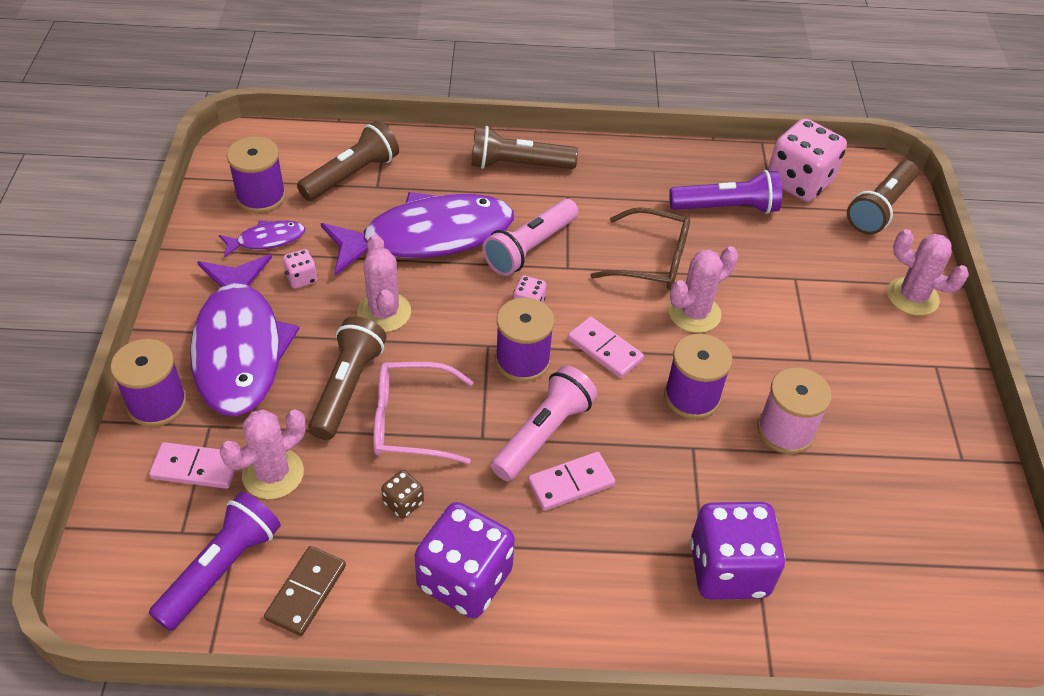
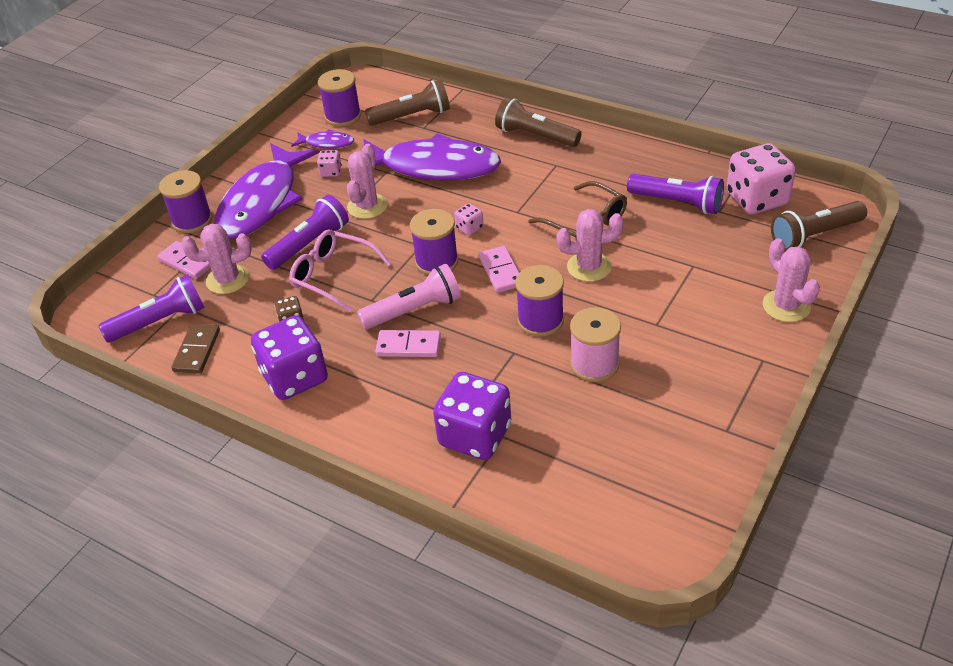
camera: 35 degrees right, 5 degrees down
brown domino [264,546,346,636] -> brown domino turned 45 degrees counterclockwise [171,324,220,374]
brown flashlight [308,316,387,440] -> purple flashlight [261,195,349,270]
pink flashlight [482,199,579,276] -> none

